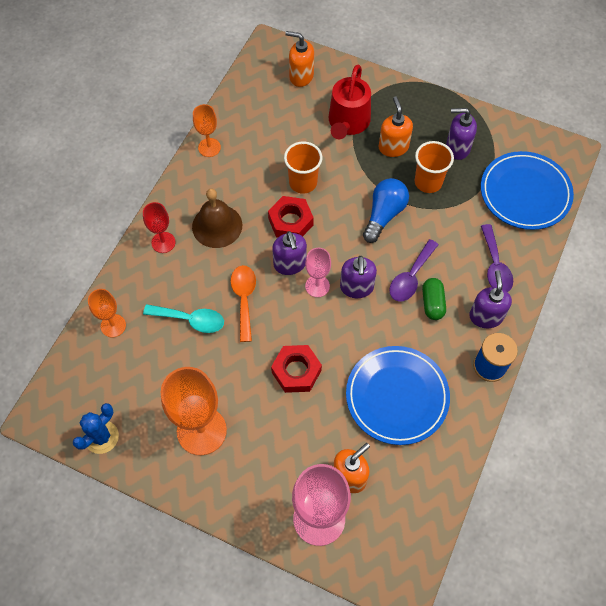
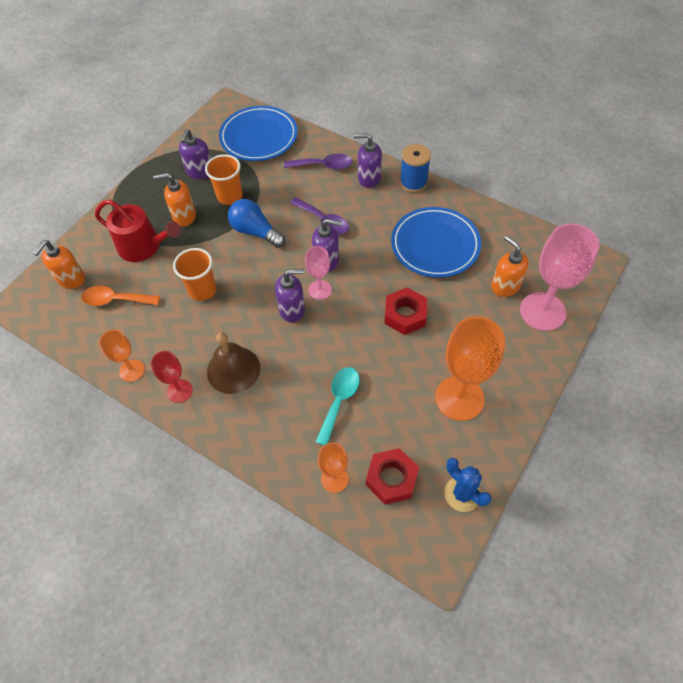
camera: 80 degrees left, 5 degrees down
red goblet [143,202,176,253] -> red goblet moved to [151,351,193,403]
orange spoon [231,265,256,342] -> orange spoon moved to [81,286,160,306]
red nut [268,196,314,238] -> red nut moved to [366,448,419,504]
green capsule [422,278,446,320] -> none

